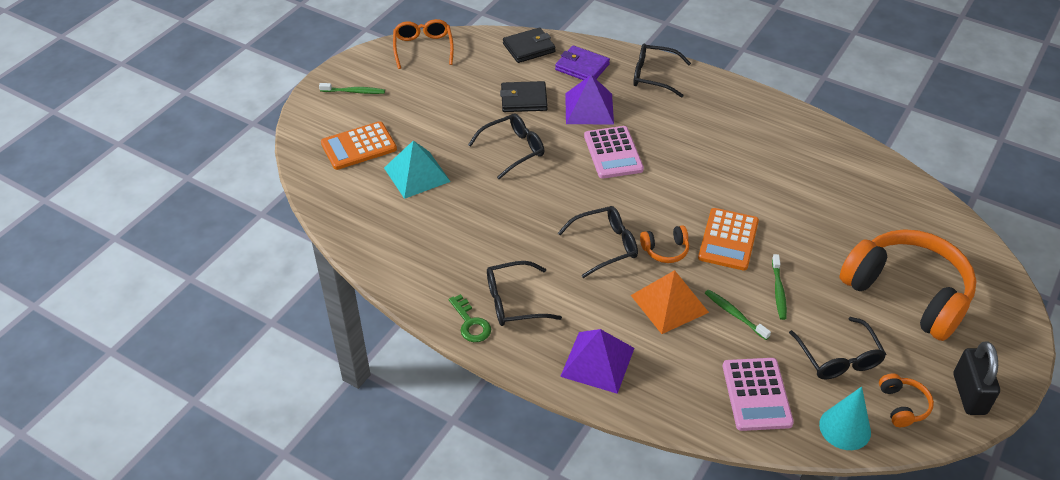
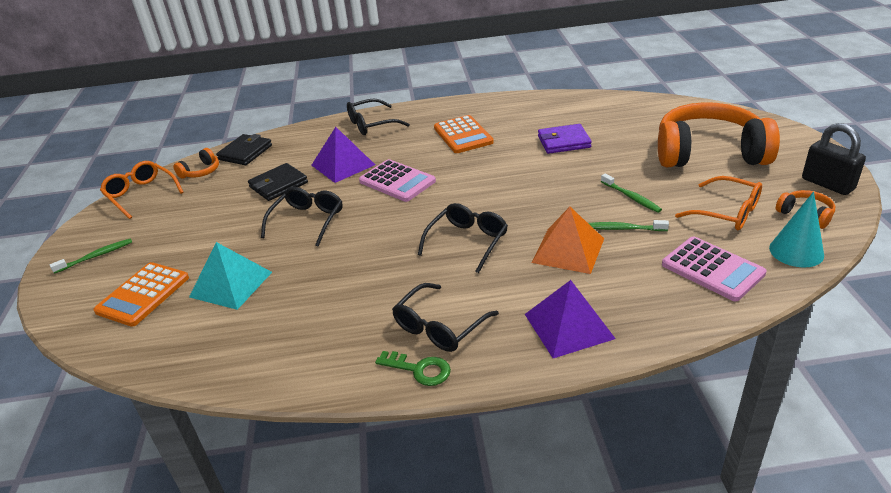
camera: 35 degrees left, 10 degrees down
purple wallet [555,46,610,80] -> purple wallet moved to [538,124,592,154]
orange headphones [640,225,689,263] -> orange headphones moved to [173,148,219,179]
orange calculator [698,208,759,271] -> orange calculator moved to [434,115,494,153]
black glasses [789,317,886,379] -> orange glasses [675,176,762,230]

